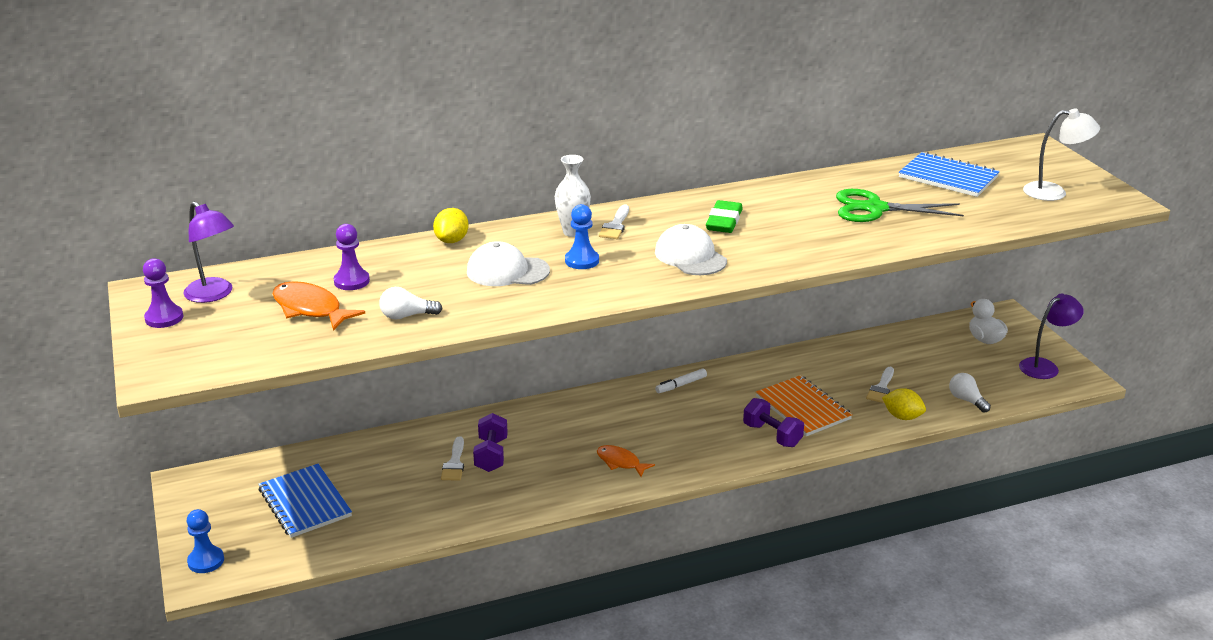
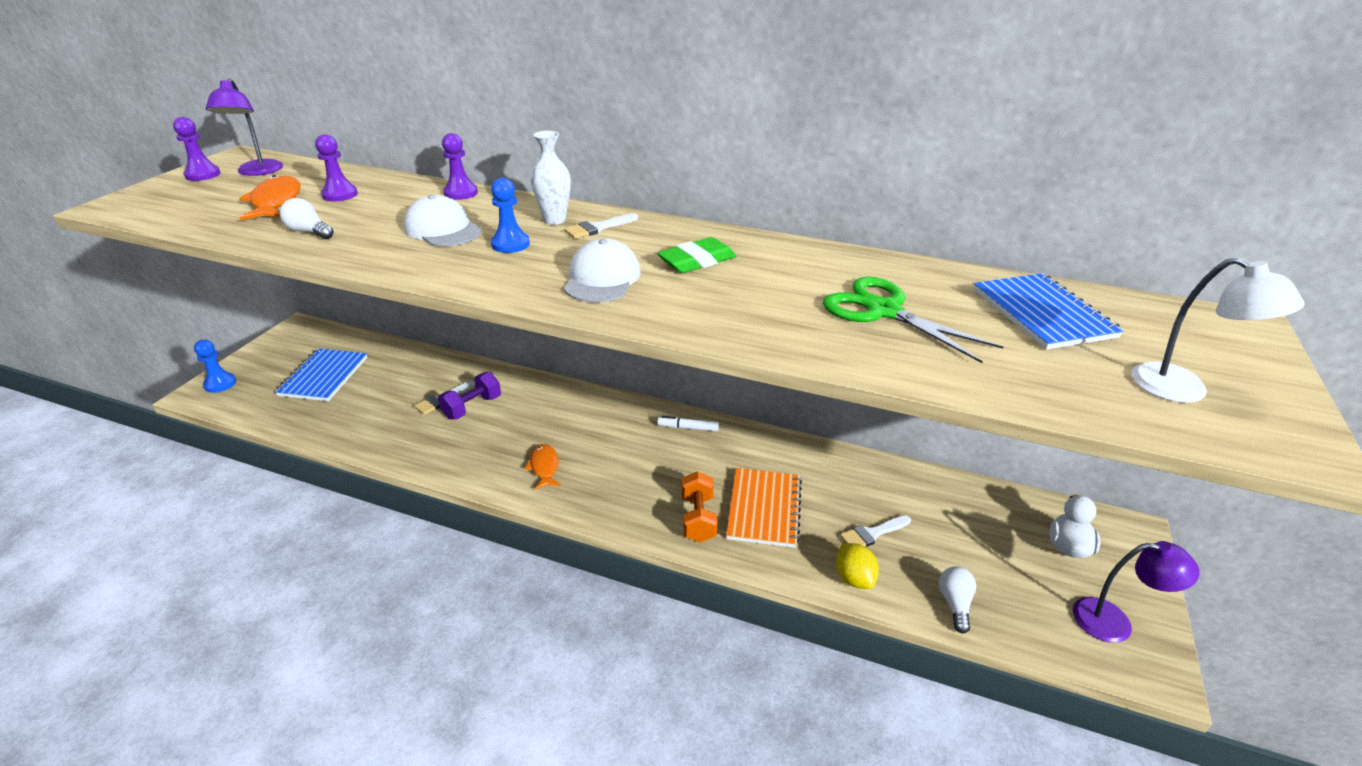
camera: 40 degrees right, 5 degrees up
yellow lemon [433,208,469,243] -> purple pawn [442,133,478,200]
purple dumbbell [743,398,804,447] -> orange dumbbell [682,471,718,543]

